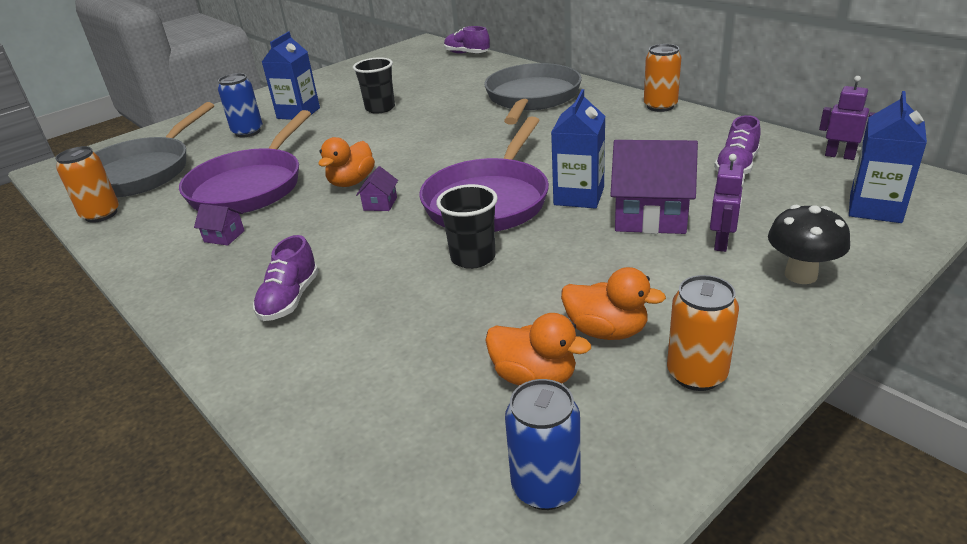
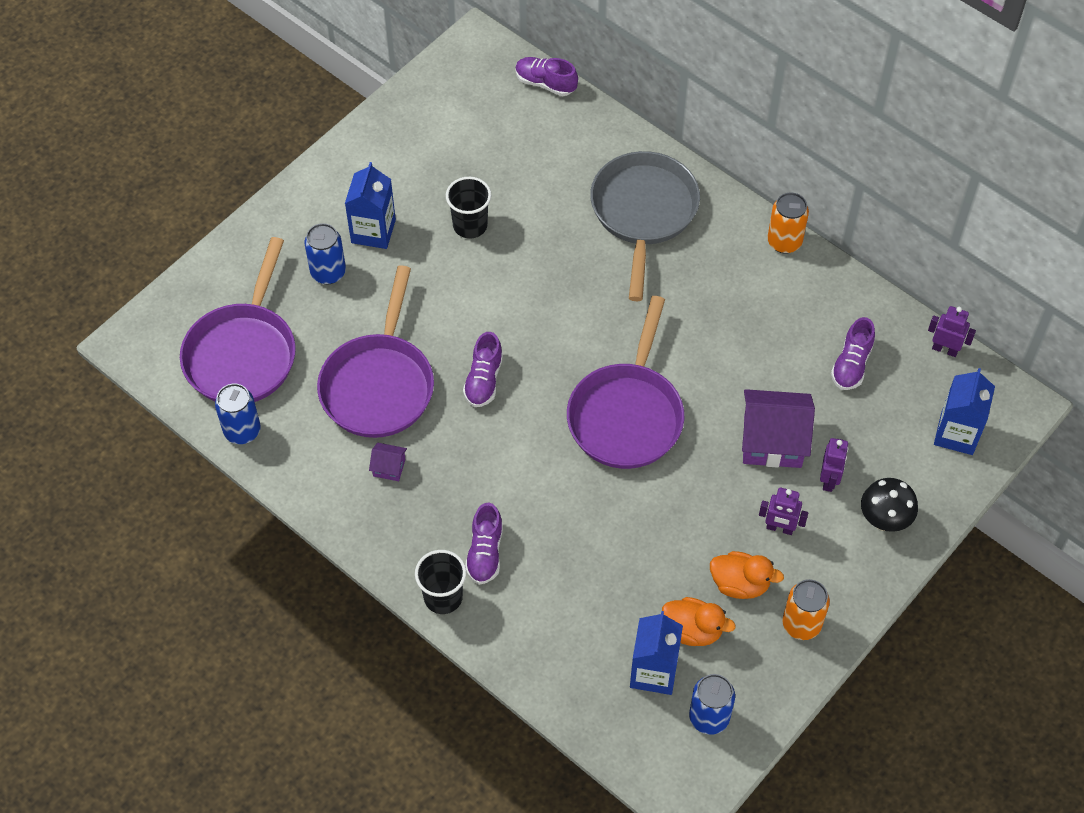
camera: 10 degrees left, 25 degrees up
orange can [55,146,119,223] -> blue can [215,384,261,444]
grey pan [94,102,214,198] -> purple pan [180,237,296,402]
orange duck [318,137,375,187] -> purple shoe [463,332,503,407]
purple house [356,166,398,211] -> none
black cup [436,184,498,269] -> black cup moved to [415,550,466,614]
blue carton [551,89,605,209] -> blue carton moved to [630,611,683,695]
none -> purple robot [759,488,808,535]

